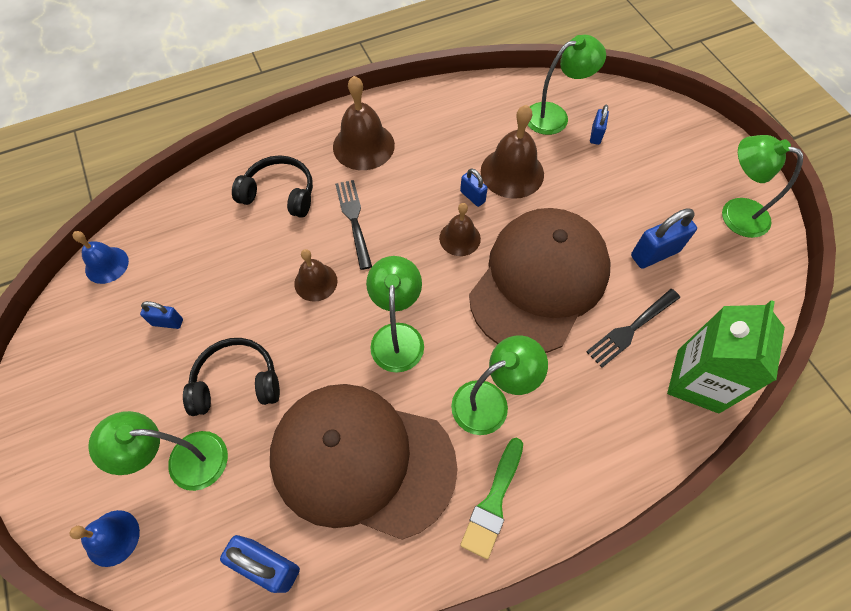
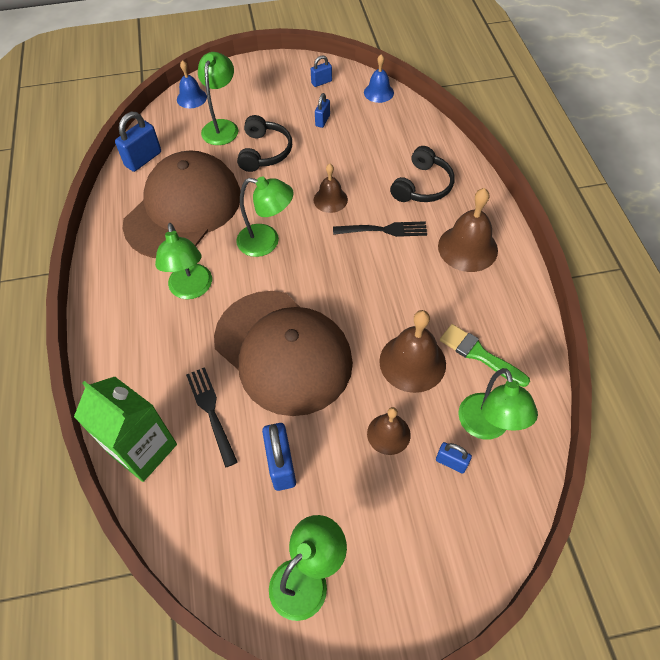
camera: 105 degrees right, 5 degrees down
brown bell [439,203,481,256] -> brown bell moved to [367,407,411,455]
blue padlock [460,169,488,207] -> blue padlock moved to [311,55,332,87]
green brush [460,438,523,559] -> green brush moved to [440,324,530,387]

